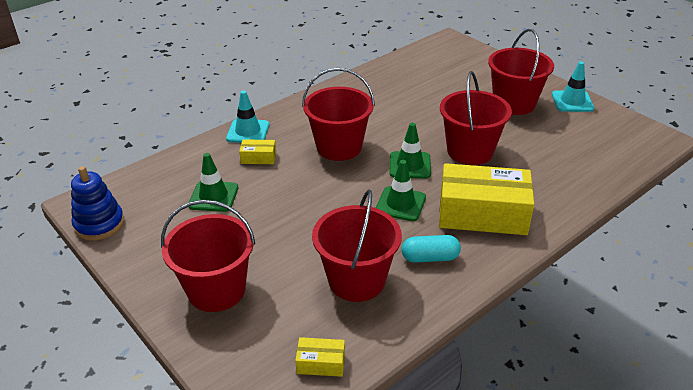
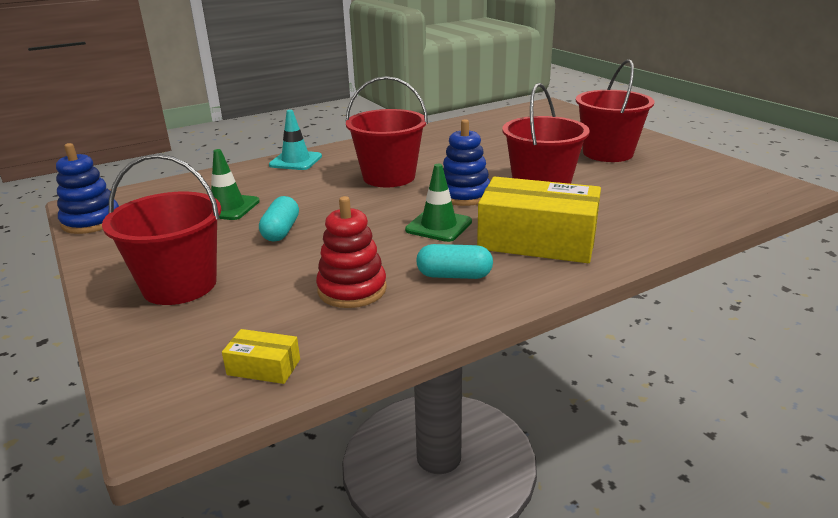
camera: 10 degrees right, 10 degrees down
yellow box [239,139,276,164] -> none
red bucket [312,190,402,302] -> red stacking toy [316,196,387,308]
green traffic cone [390,123,431,179] -> blue stacking toy [443,119,490,206]
turquoise traffic cone [552,62,594,112] -> none
none -> turquoise capsule [259,196,299,241]

